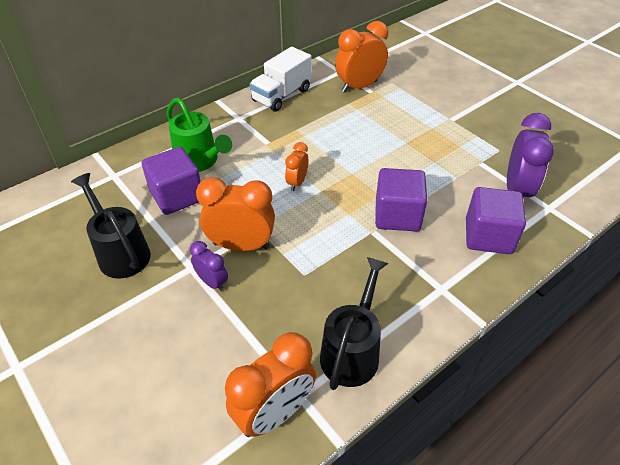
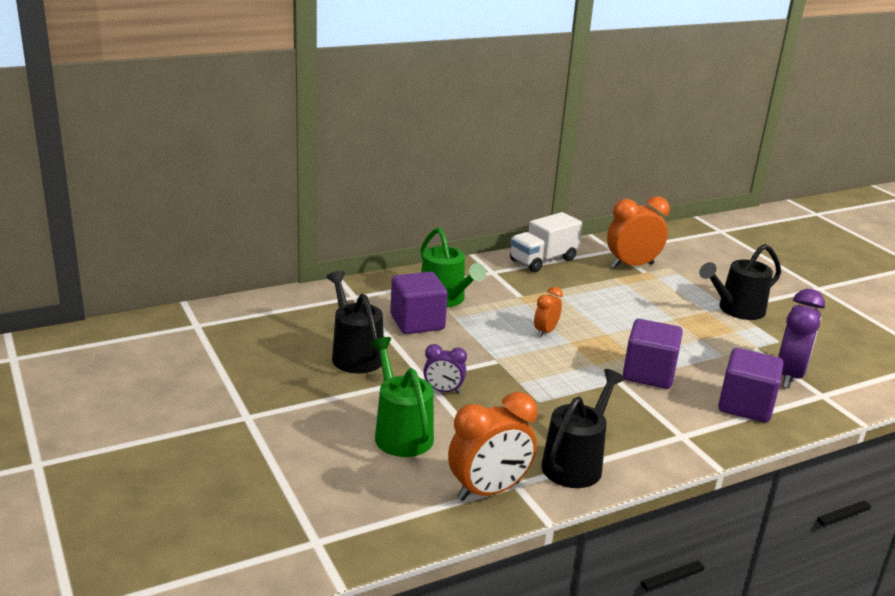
camera: 10 degrees right, 20 degrees down
purple clock [190,241,228,292] -> purple clock turned 135 degrees clockwise [423,344,467,394]
orange clock [196,177,275,251] -> none
none -> green watering can [370,337,434,457]
none -> black watering can [699,244,781,320]

